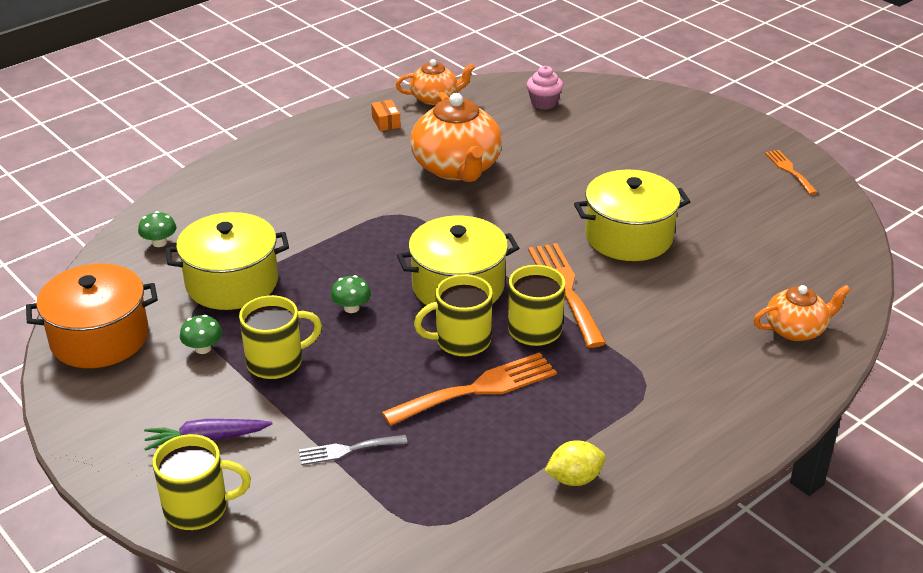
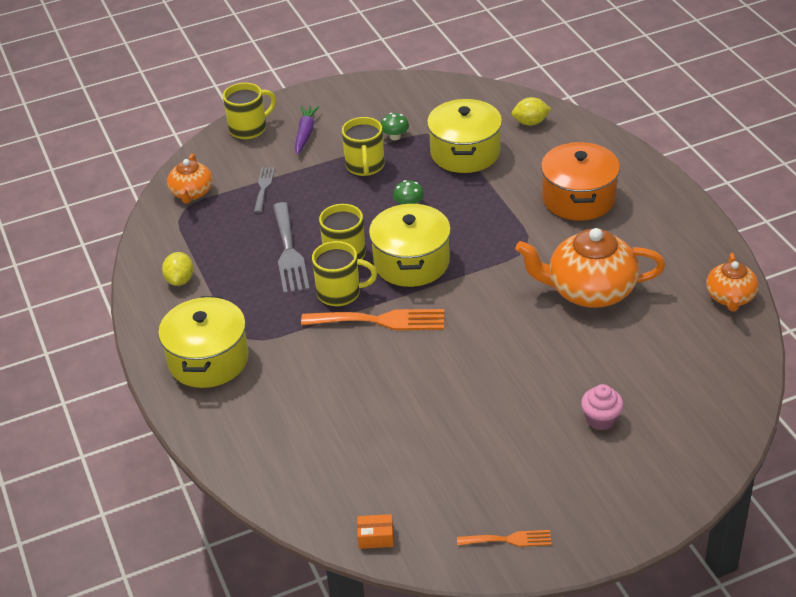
camera: 110 degrees right, 5 degrees up
orange pot [26,263,158,368] -> orange pot moved to [541,142,620,221]
green mushroom [138,211,177,247] -> yellow lemon [512,97,551,126]
yellow mug [153,434,251,530] -> yellow mug turned 135 degrees counterclockwise [223,82,276,139]
orange box [371,100,401,131] -> orange box moved to [357,514,394,549]
orange fork [382,352,557,426] -> grey fork [273,202,310,294]
pink cupcake [527,66,563,110] -> pink cupcake moved to [581,384,624,430]
yellow pot [574,169,690,261] -> yellow pot moved to [158,296,249,388]
orange teapot [753,285,851,341] -> orange teapot moved to [167,154,213,203]

